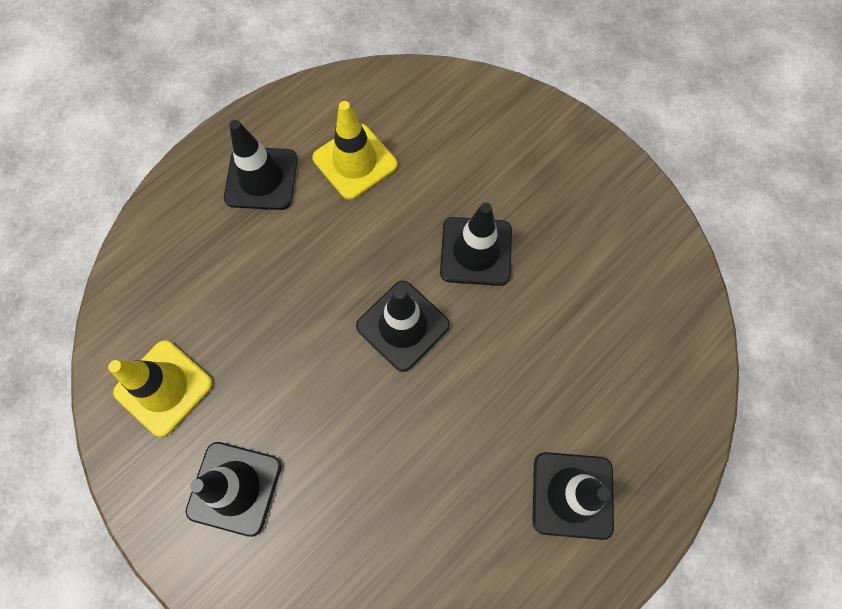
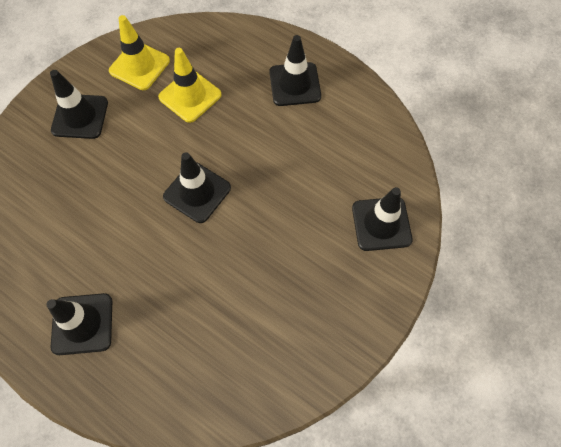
camera: 80 degrees right, 5 degrees down
yellow traffic cone [312,101,397,200] -> yellow traffic cone moved to [158,48,222,123]
black traffic cone [440,202,512,286] -> black traffic cone moved to [352,187,413,251]

